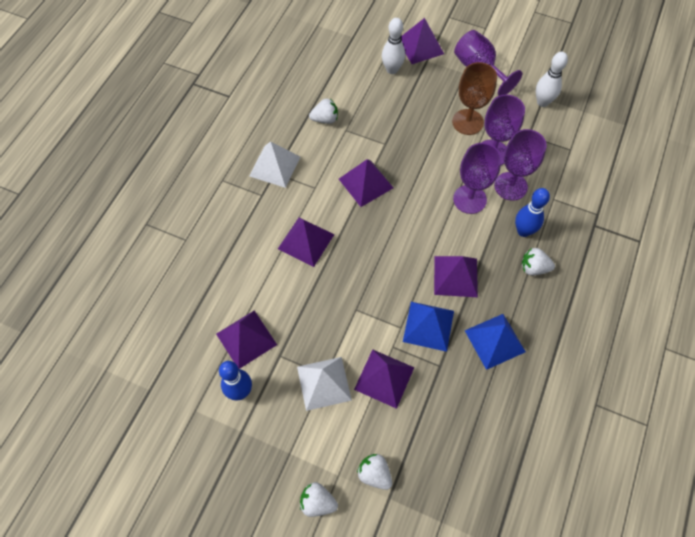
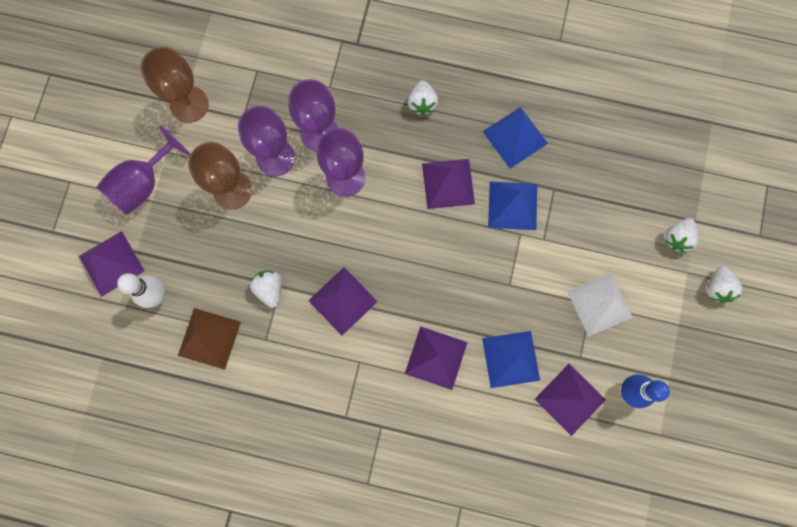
camera: 100 degrees left, 15 degrees up
white pyramid [249,142,300,188] -> none
white strawberry [309,99,338,124] -> white strawberry moved to [250,271,282,308]
purple pyramid [354,349,414,409] -> none
blue bowling pin [515,188,550,237] -> none
white bowling pin [536,52,568,107] -> brown goblet [141,47,209,123]
none -> brown pyramid [178,308,241,370]
none -> blue pyramid [482,331,540,388]

